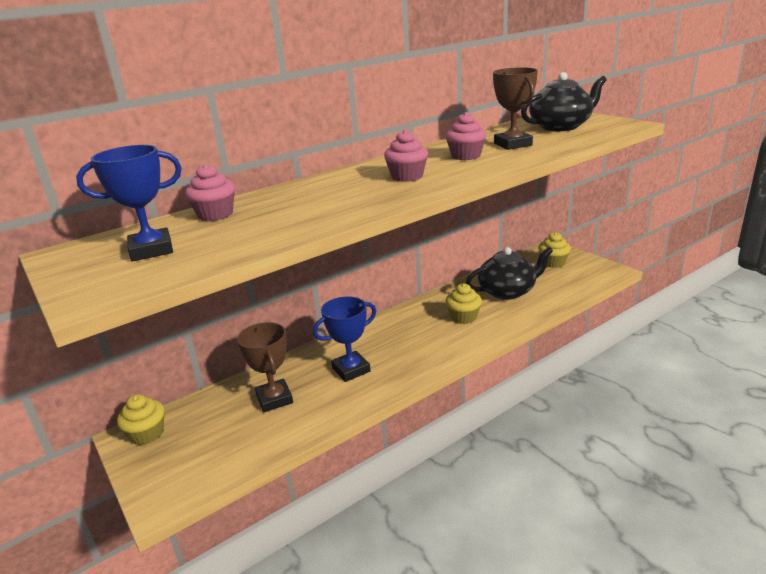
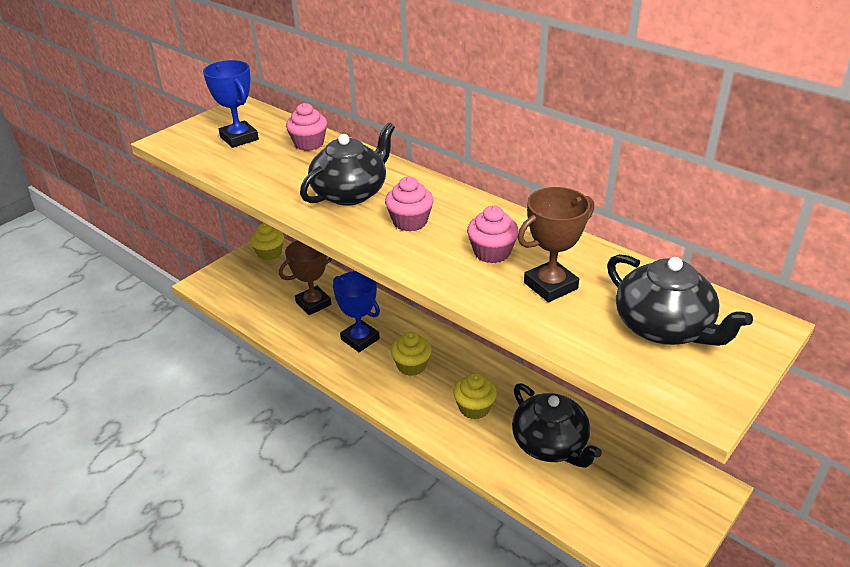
camera: 75 degrees right, 10 degrees up
yellow cupcake [538,232,571,268] -> yellow cupcake moved to [391,332,431,376]
none -> black teapot [300,123,395,206]

